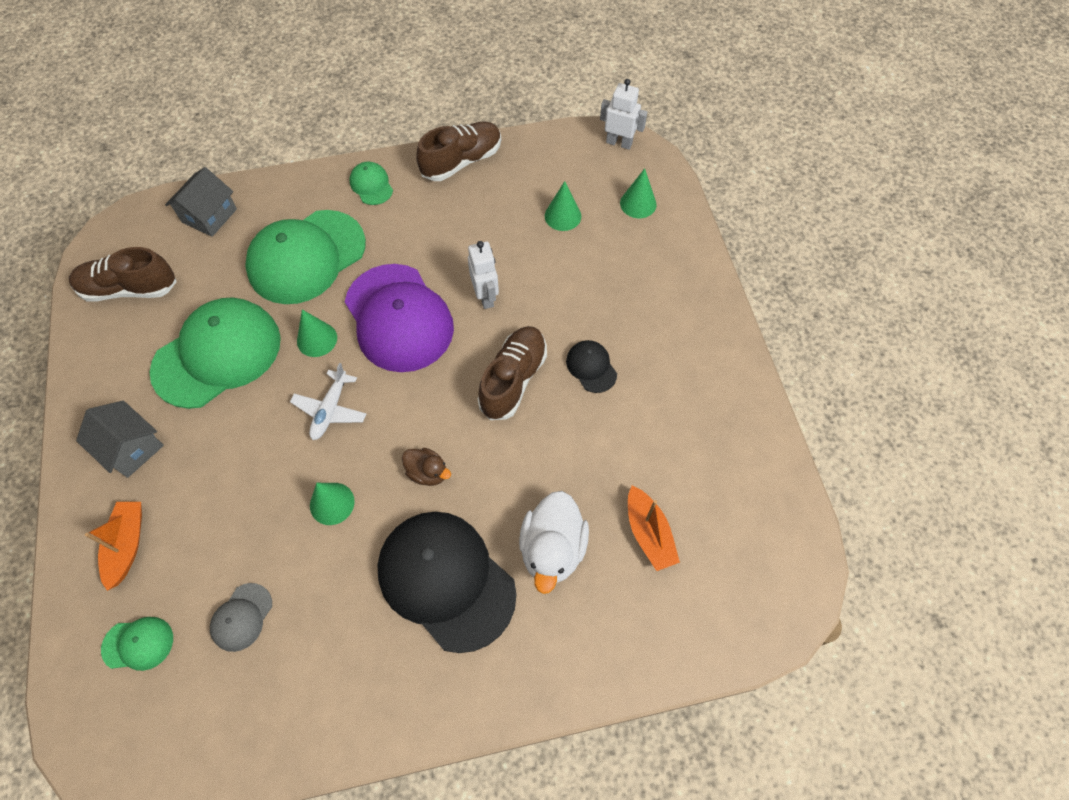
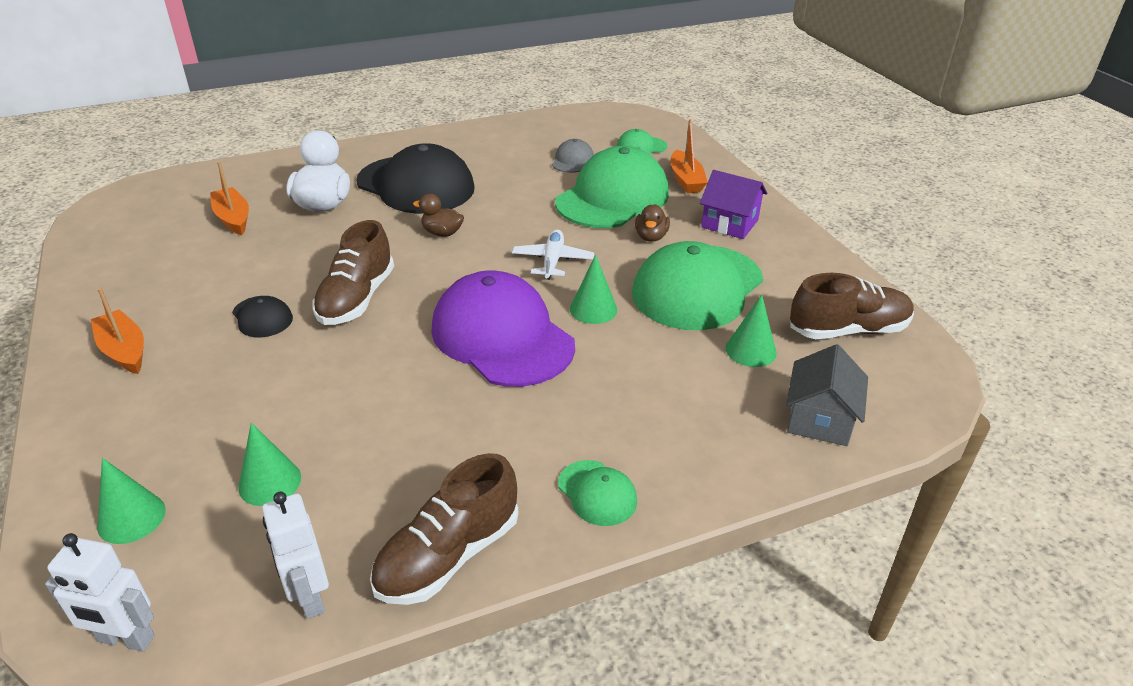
camera: 170 degrees right, 25 degrees down
grey house [76,400,164,478] -> purple house [700,170,767,239]
green cap [245,210,366,304] -> green cap moved to [555,146,669,228]
green cone [310,483,355,525] -> green cone moved to [726,294,777,367]
white robot [468,241,499,309] -> white robot moved to [262,491,329,619]
none -> orange boat [91,288,144,374]
none -> brown duck [635,204,670,242]

